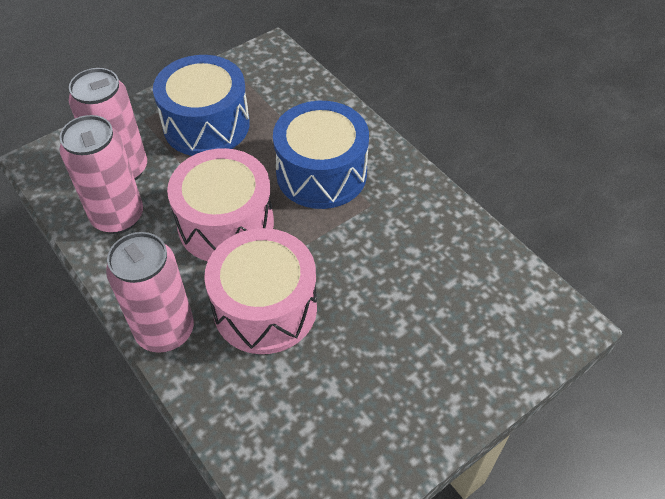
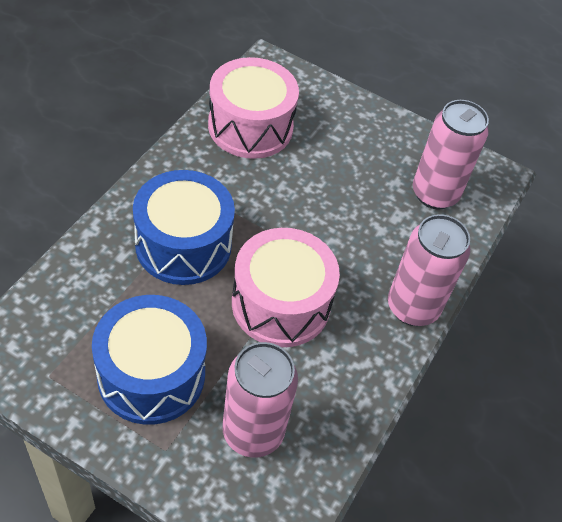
camera: 120 degrees left, 0 degrees up
pink can [59,115,143,234] -> pink can moved to [413,100,489,210]
pink drum [204,228,317,354] -> pink drum moved to [208,57,299,159]

